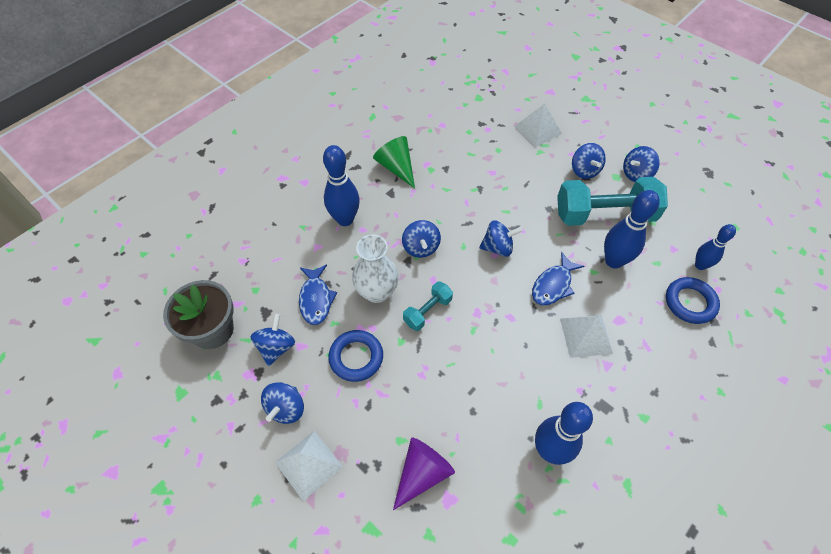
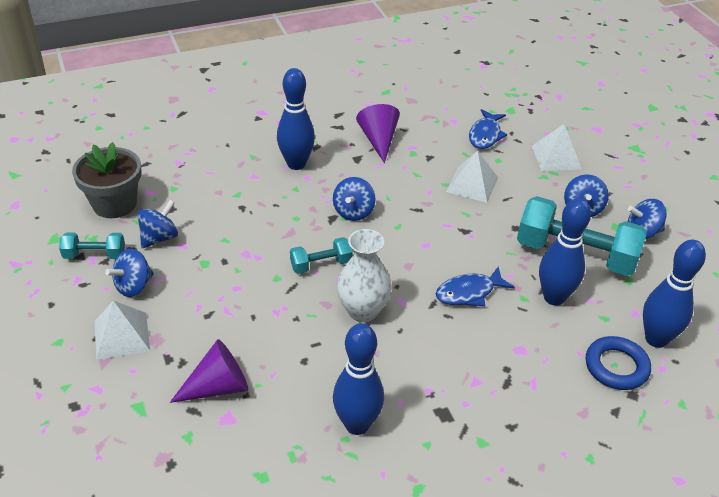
camera: 25 degrees right, 15 degrees down
blue fish [299,265,337,325] -> blue fish moved to [469,109,507,149]
blue ring [328,330,383,382] -> none
white vase [352,235,399,303] -> white vase moved to [337,229,392,322]
green cone [373,136,415,189] -> purple cone [356,104,400,163]
blue spinning top [479,220,523,257] -> none
white pyramid [560,315,613,358] -> white pyramid moved to [446,151,498,203]
blue bowling pin [695,224,736,270] -> blue bowling pin [643,240,706,348], size x1.61
none -> turquoise dumbbell [59,233,125,259]

